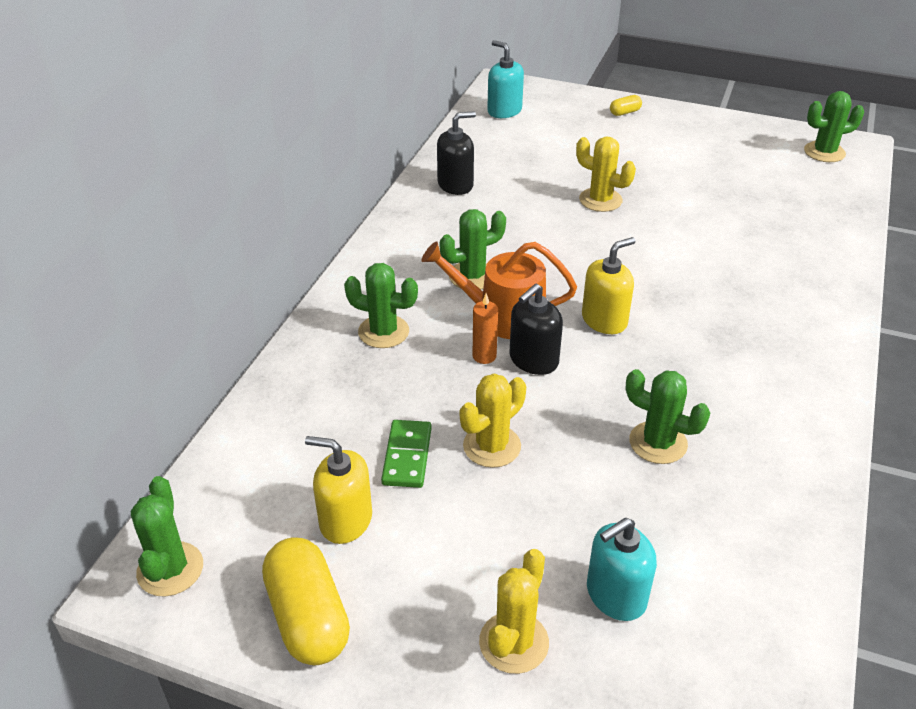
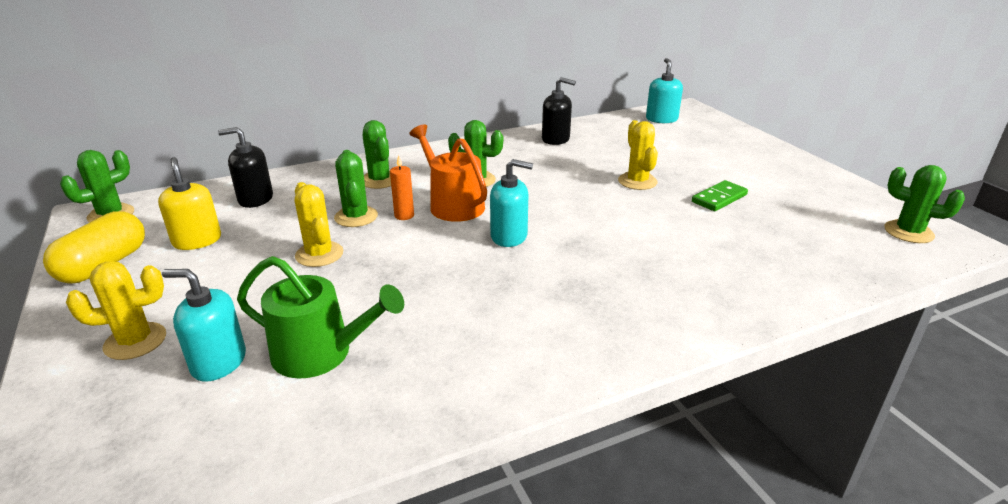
camera: 45 degrees right, 10 degrees down
green domino [381,420,432,488] -> green domino moved to [692,180,748,211]
yellow cactus [460,374,526,468] -> yellow cactus turned 60 degrees clockwise [295,182,343,267]
black soap dispenser [509,283,563,375] -> black soap dispenser moved to [218,127,273,208]
yellow soap dispenser [582,237,635,334] -> turquoise soap dispenser [490,159,533,247]
yellow capsule [610,95,642,116] -> none
green cactus [626,369,710,464] -> green cactus moved to [334,150,378,227]
none -> green watering can [237,256,404,378]

